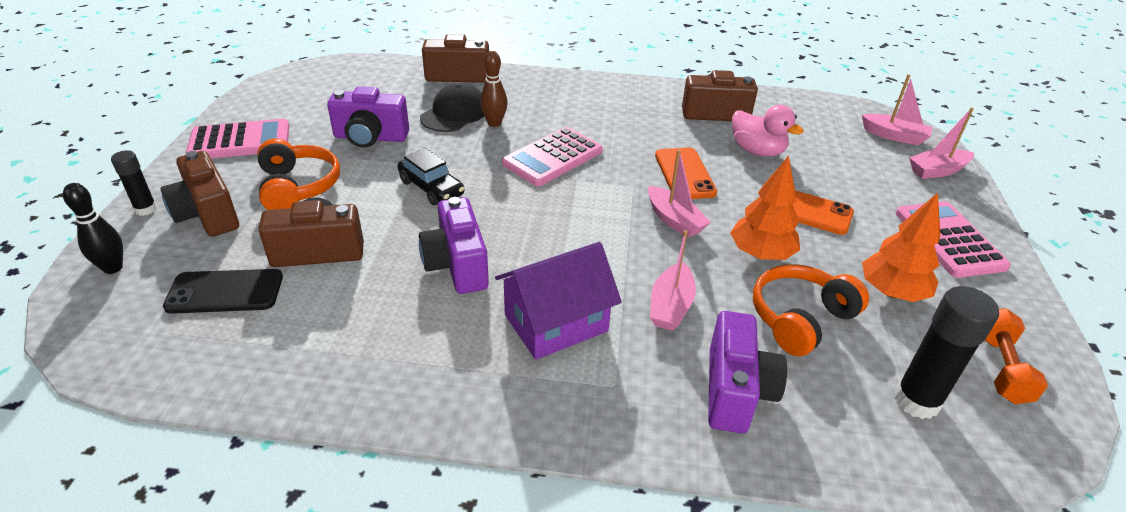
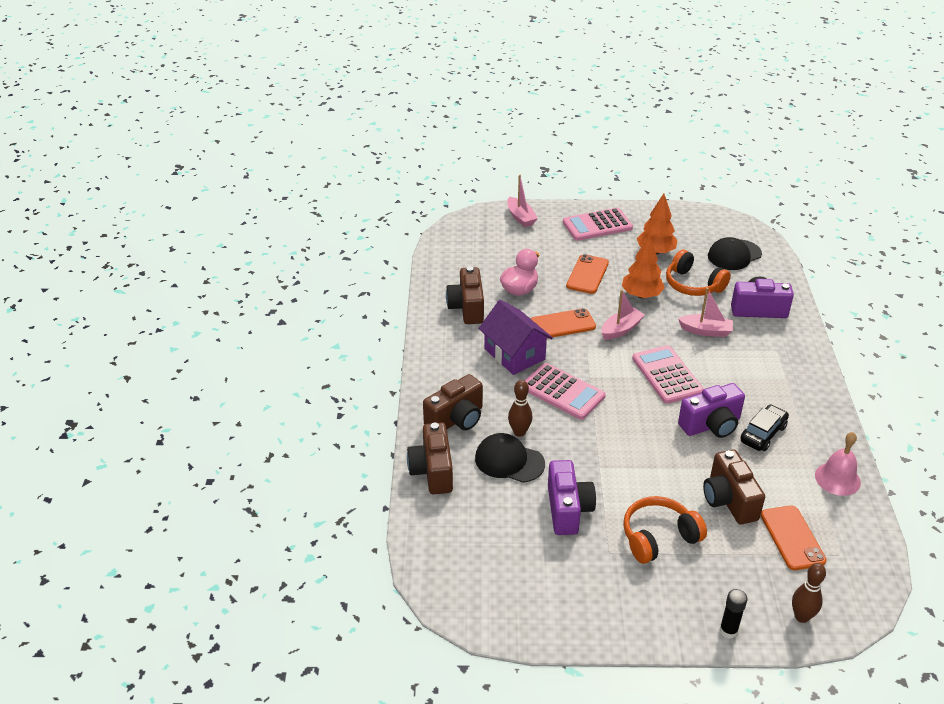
camera: 95 degrees left, 0 degrees up
black bowling pin [63,183,123,274] -> brown bowling pin [792,563,826,623]
brown camera [161,151,239,237] -> brown camera moved to [423,374,483,430]
black phone [163,269,283,314] -> orange phone [761,505,827,570]
pink calculator [186,119,289,159] -> pink calculator moved to [632,345,704,404]
black car [398,148,464,205] -> black car moved to [741,404,789,451]
purple house [495,242,622,360] -> purple house moved to [478,300,553,375]
pink boat [862,74,933,146] -> none
black glue stick [894,286,999,419] -> black cap [708,237,762,270]
orange dumbbell [985,308,1048,404] -> none
none -> pink bell [815,432,861,496]

